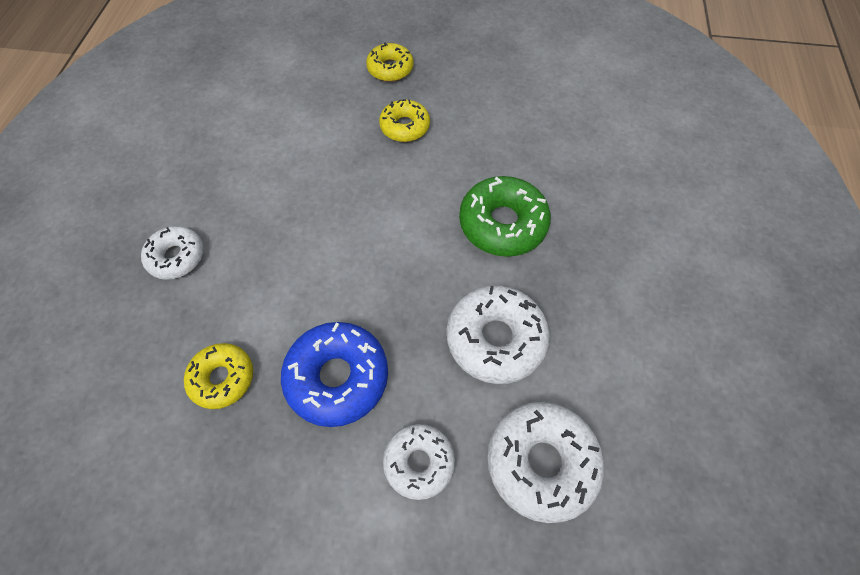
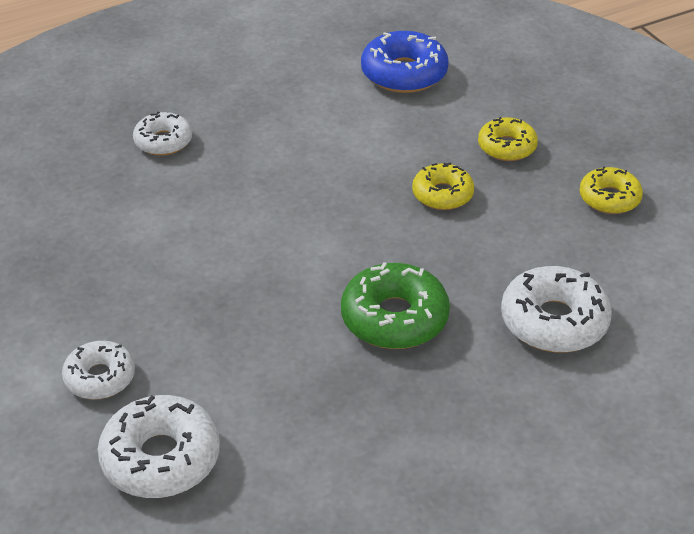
camera: 55 degrees right, 20 degrees down
yellow donut [184,343,253,409] -> yellow donut moved to [579,166,643,214]
blue donut [281,322,388,427] -> blue donut moved to [361,31,449,93]
white donut [447,286,550,384] -> white donut moved to [501,266,612,353]

